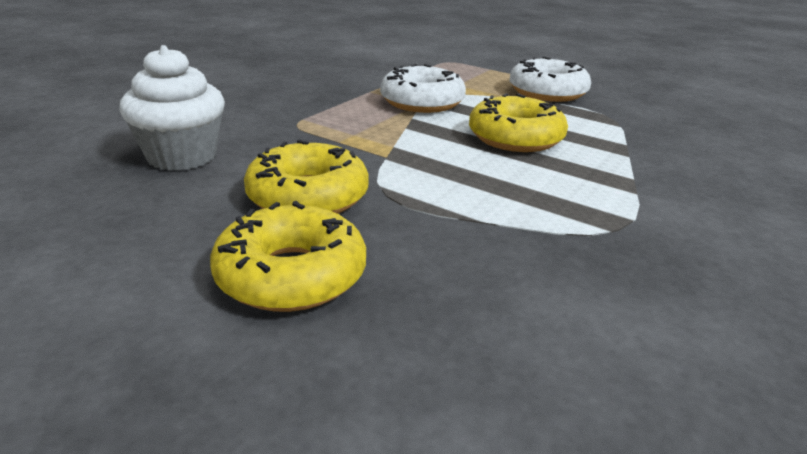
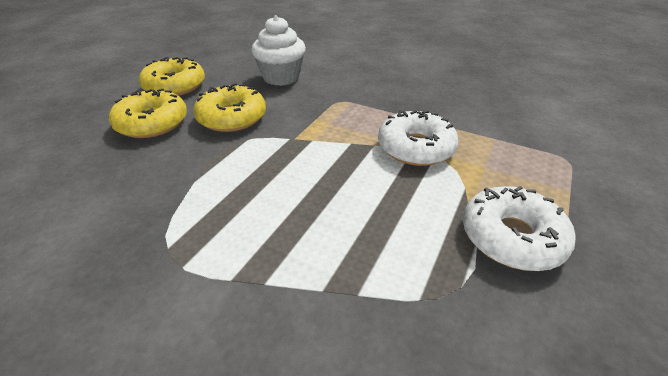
camera: 85 degrees right, 10 degrees up
yellow donut [469,93,568,152] -> yellow donut moved to [139,57,205,96]

